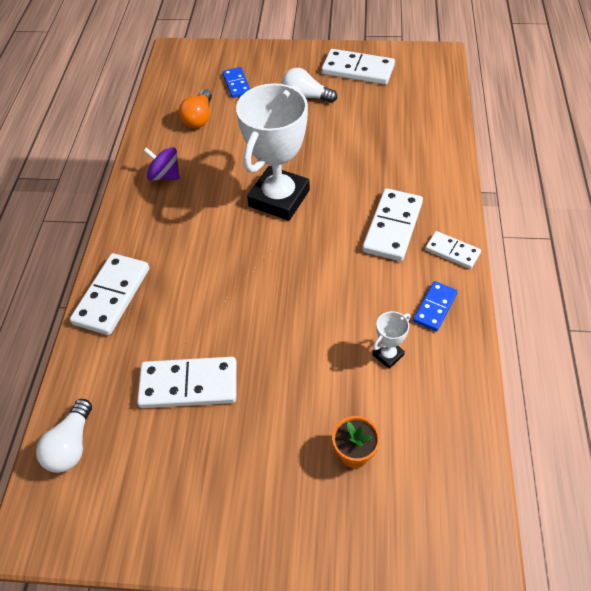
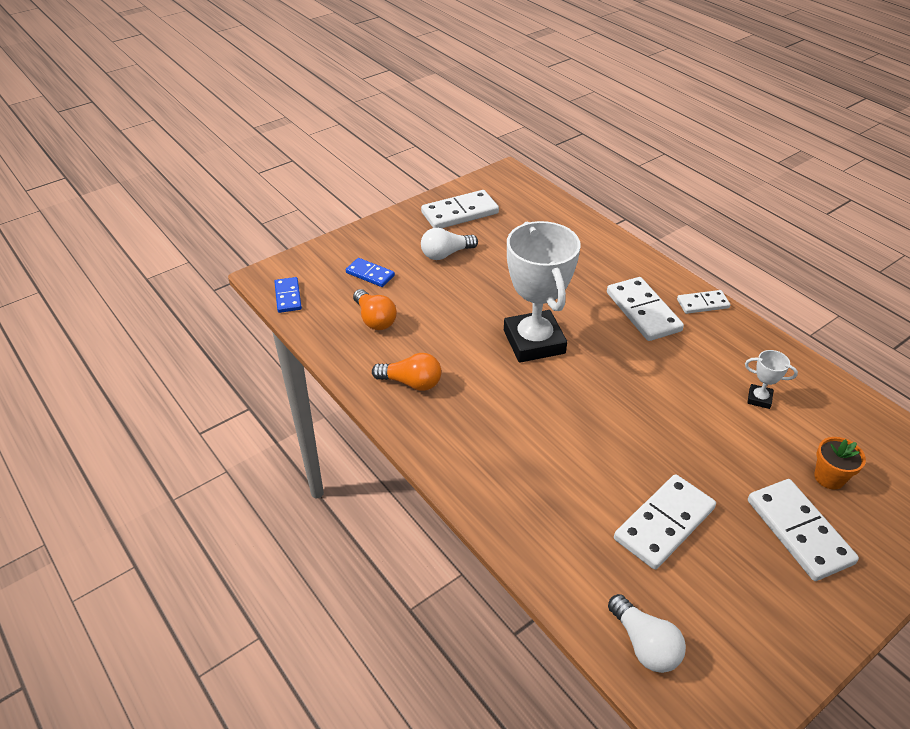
camera: 45 degrees left, 10 degrees down
white domino [70,253,149,335] -> white domino moved to [748,479,859,581]
purple spinning top [143,147,180,181] -> orange light bulb [372,353,441,391]
white trophy [372,311,410,369] -> white trophy turned 75 degrees counterclockwise [745,350,798,409]
blue domino [413,281,458,331] -> blue domino moved to [274,277,302,313]

